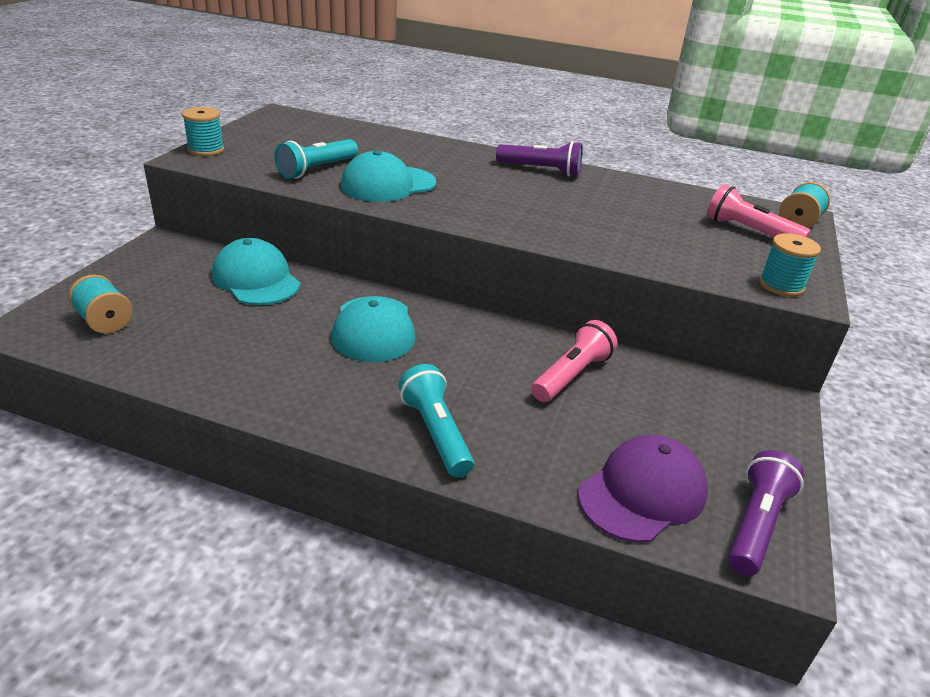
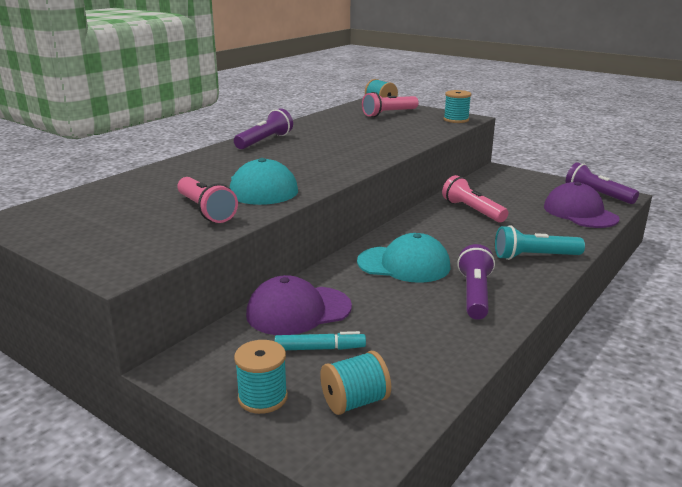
camera: 70 degrees left, 10 degrees down
turquoise spool [182,107,224,156] -> turquoise spool moved to [234,340,288,414]
turquoise cap [212,238,301,305] -> purple cap [246,275,352,335]
turquoise flashlight [274,139,358,179] -> pink flashlight [177,177,238,223]
none -> turquoise marker [275,331,366,350]
none -> purple flashlight [457,244,495,320]

